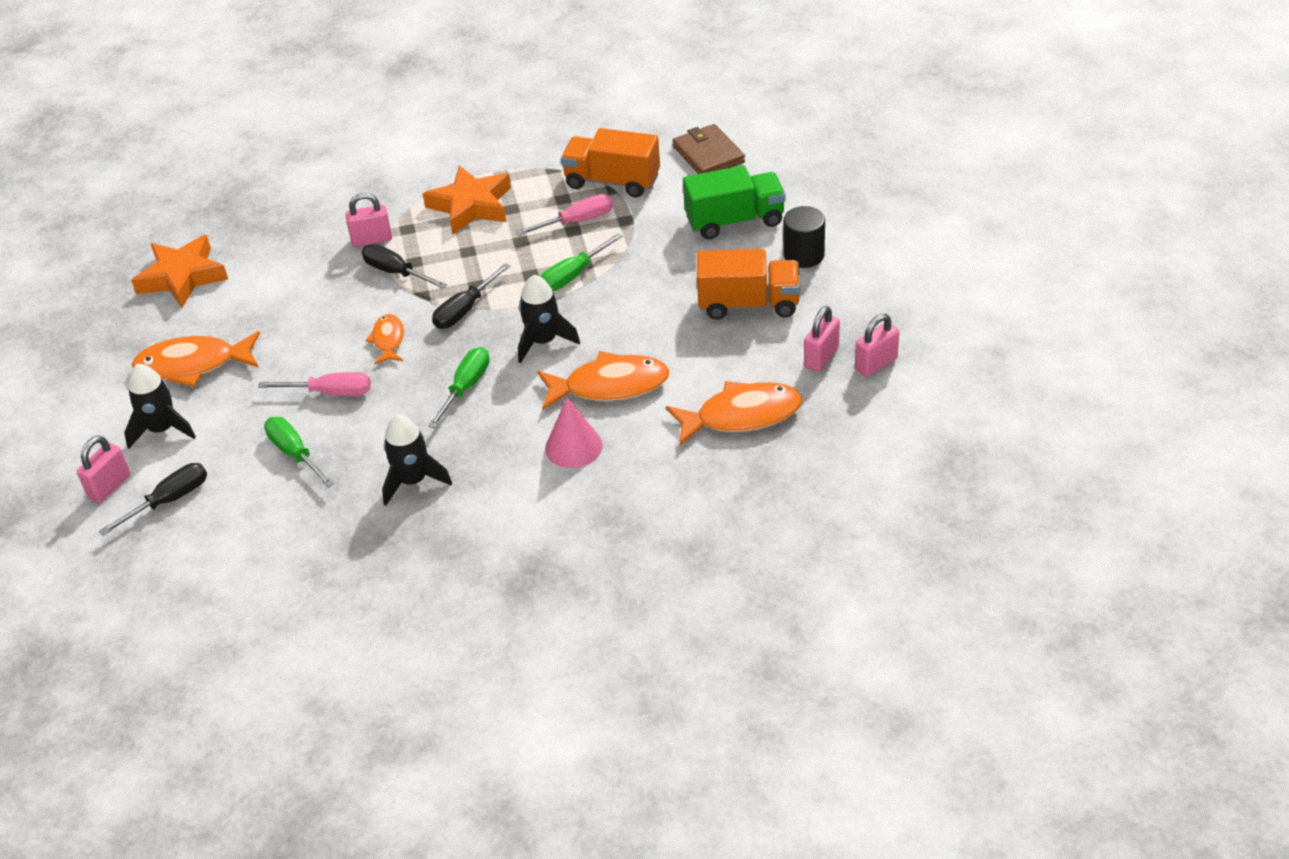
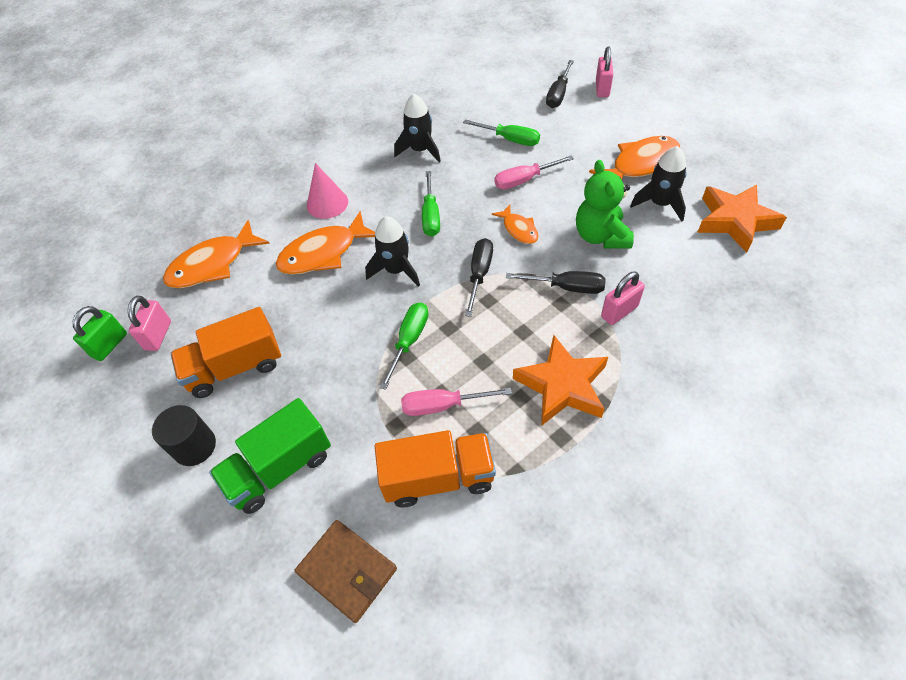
camera: 155 degrees right, 10 degrees up
black rocket [124,364,196,449] -> black rocket moved to [630,146,687,221]
pink screwdriver [516,194,613,236] -> pink screwdriver turned 45 degrees clockwise [401,388,512,416]
pink padlock [855,314,899,377] -> green padlock [73,306,127,361]
none -> green teddy bear [576,160,634,248]

